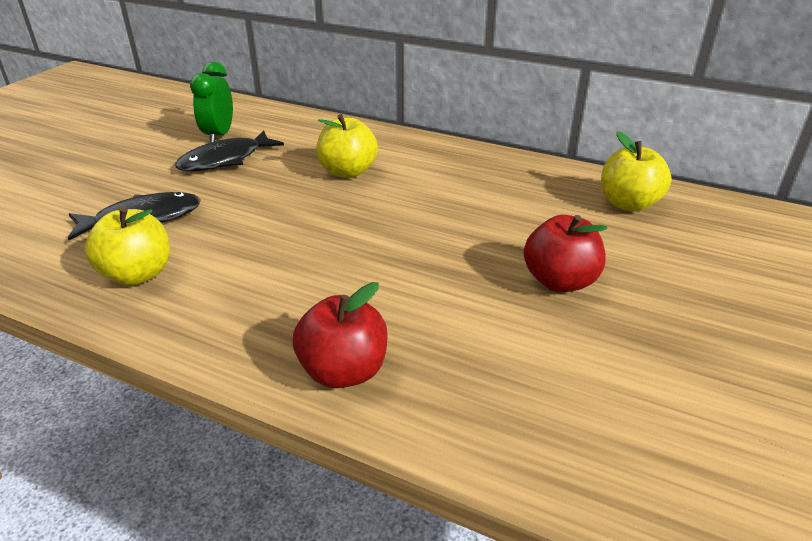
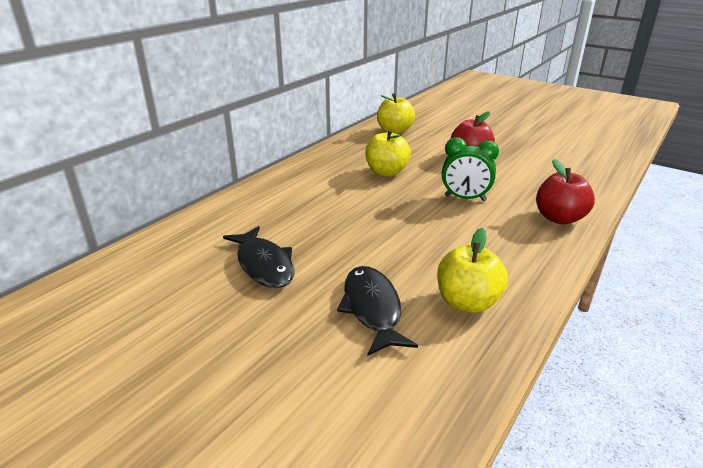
camera: 80 degrees left, 5 degrees down
green clock [190,62,233,143] -> green clock moved to [442,137,499,201]
yellow apple [316,114,378,178] -> yellow apple moved to [365,129,411,177]

